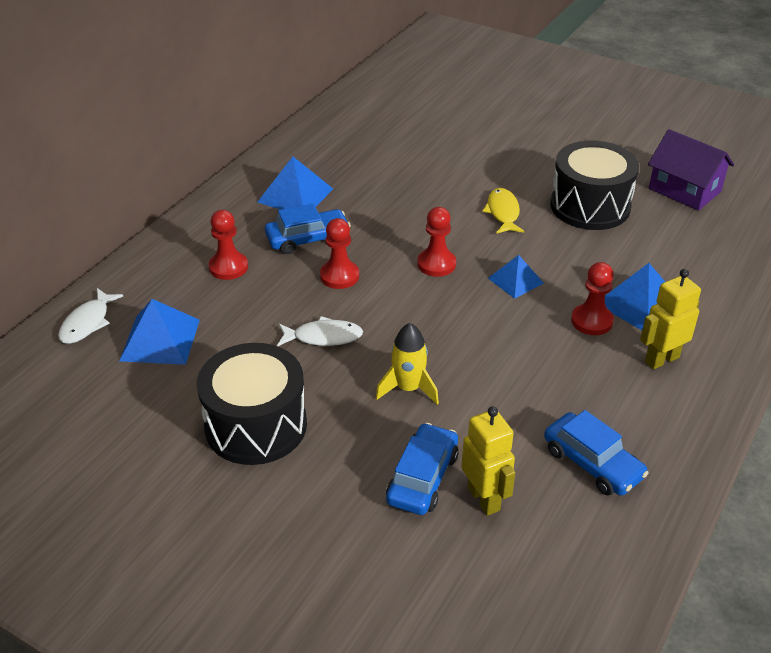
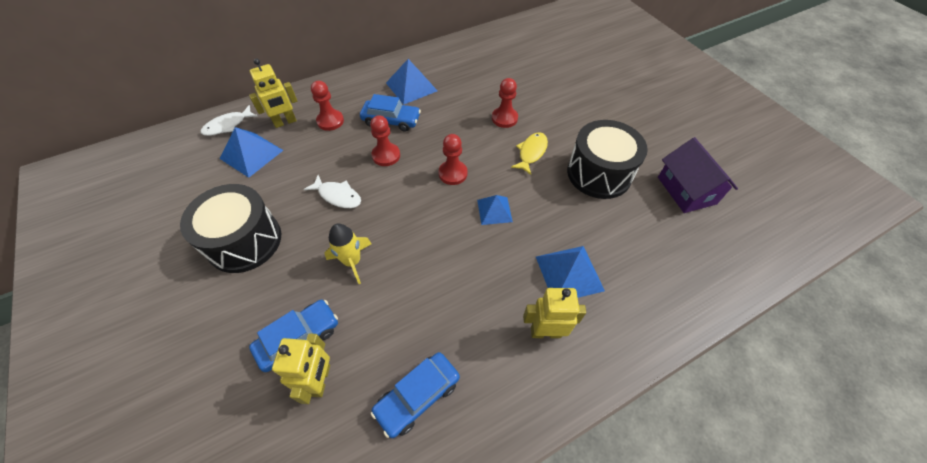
camera: 30 degrees right, 15 degrees up
blue car [544,410,649,496] -> blue car turned 60 degrees clockwise [371,352,460,438]
red pawn [571,262,614,335] -> red pawn moved to [492,78,518,128]
none -> yellow robot [249,58,297,128]

